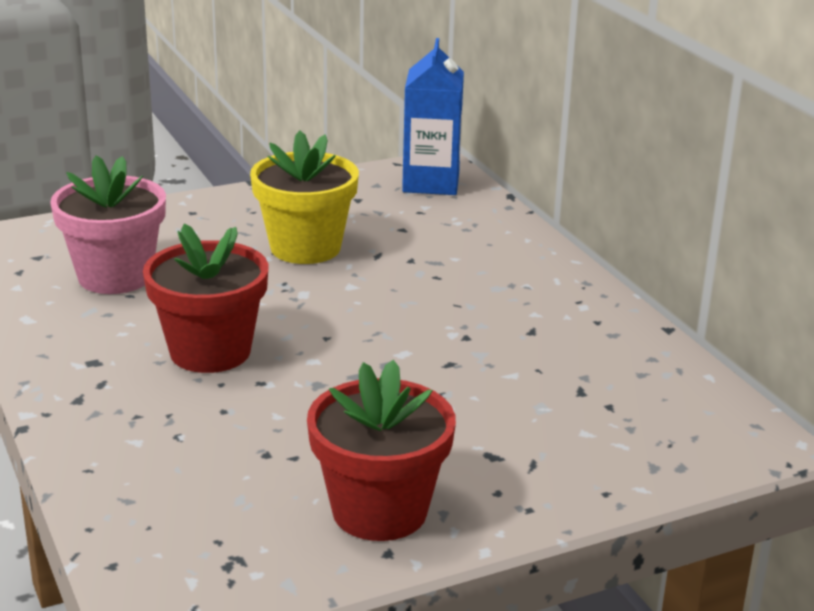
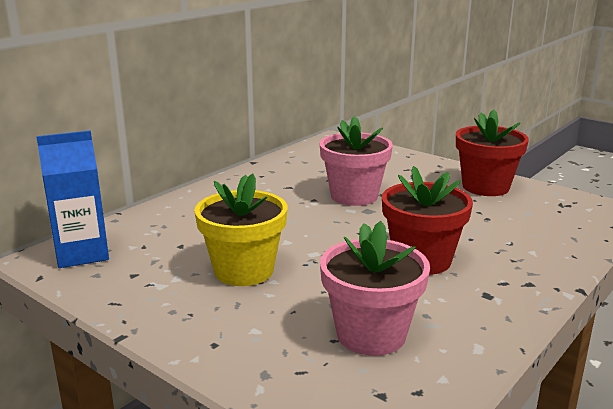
camera: 115 degrees left, 5 degrees down
none -> pink flower pot [320,116,393,206]

